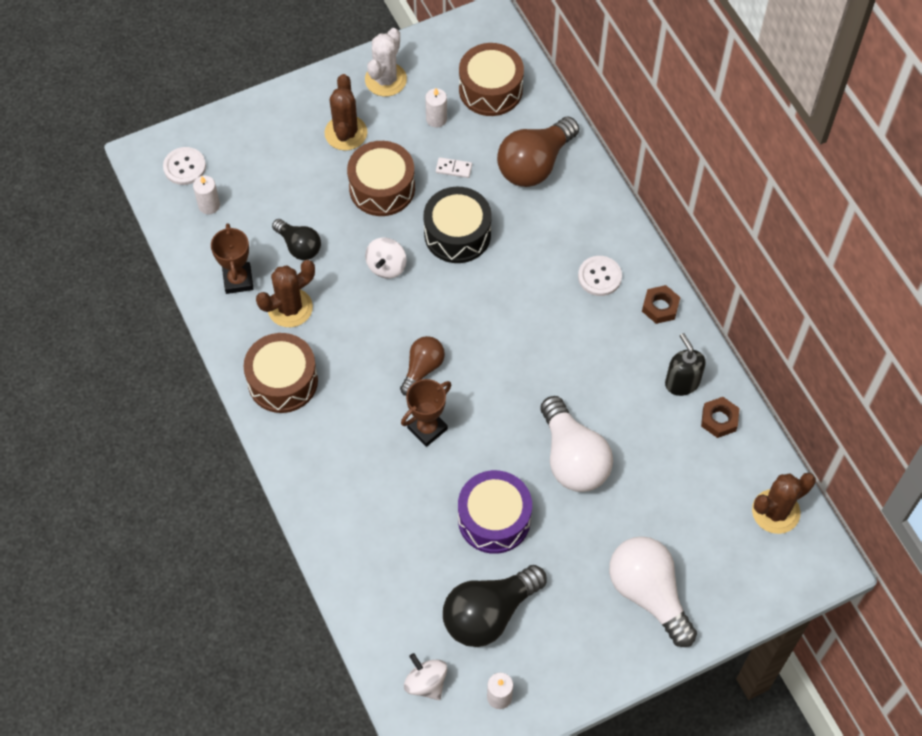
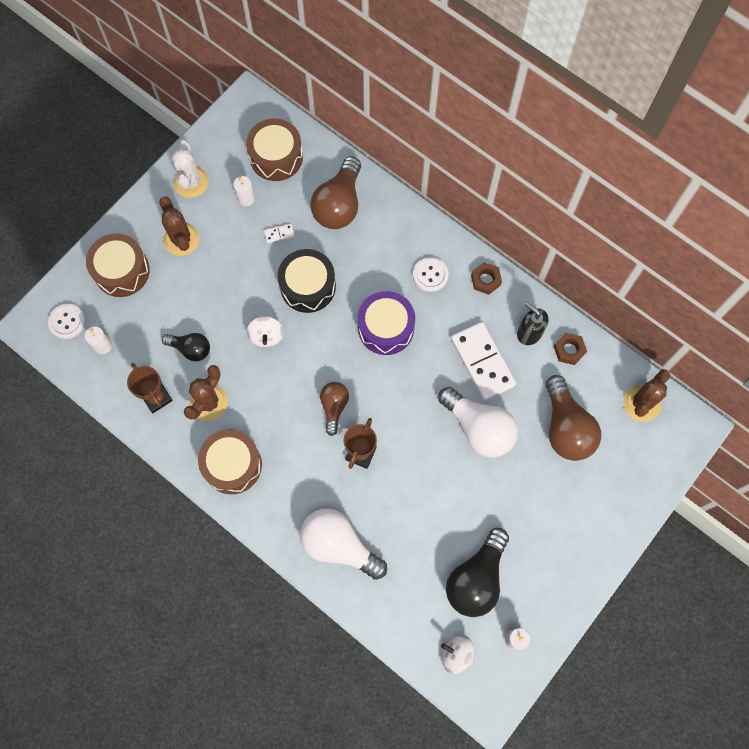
camera: 25 degrees left, 10 degrees up
brown drum [347,141,415,216] -> brown drum moved to [86,233,150,297]
purple drum [458,470,532,554] -> purple drum moved to [358,291,415,355]
white light bulb [609,536,697,647] -> white light bulb moved to [300,508,387,580]
none -> white domino [451,322,516,400]
none -> brown light bulb [546,375,601,461]

